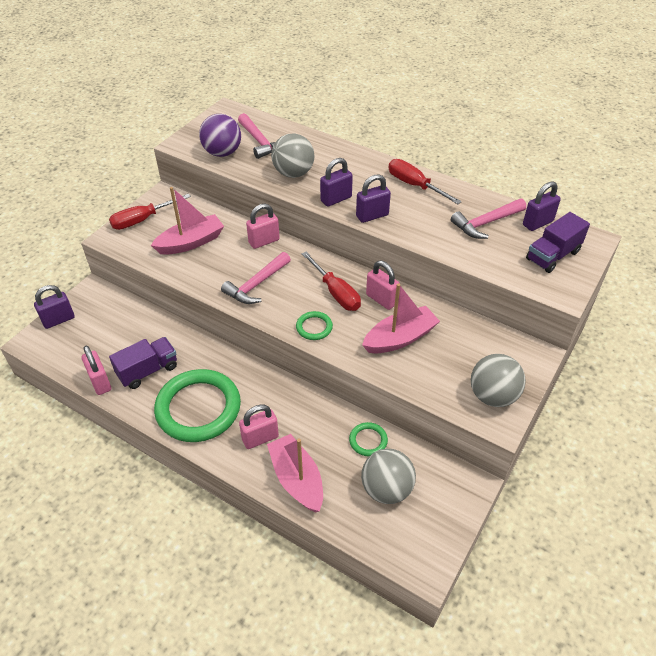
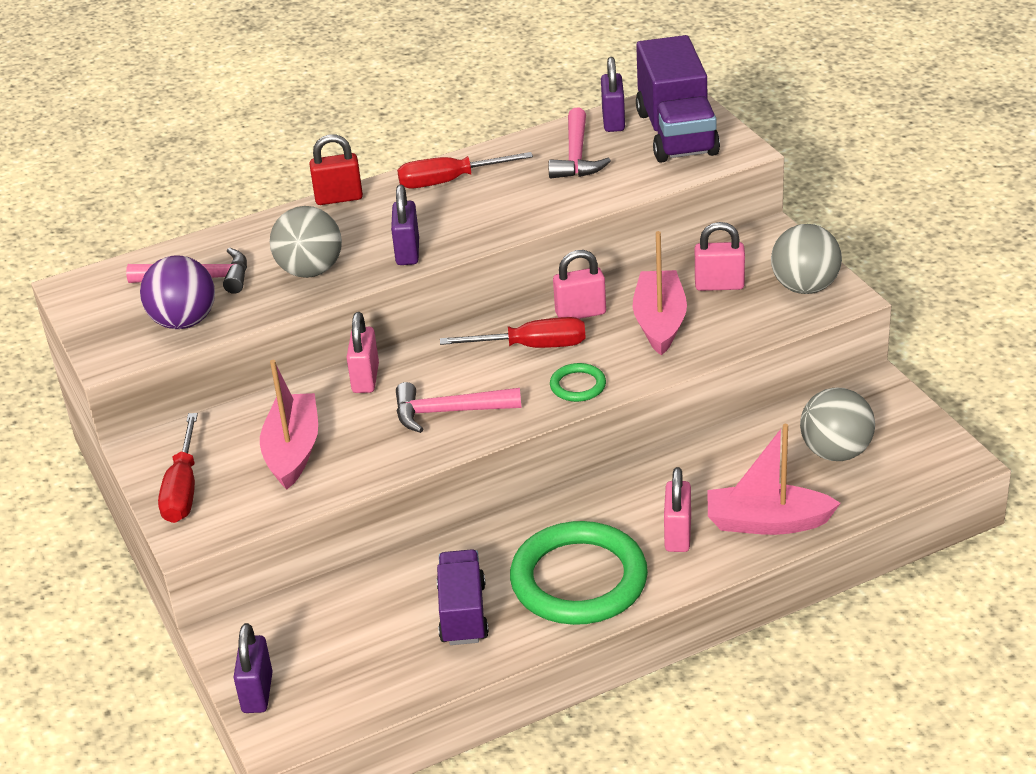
camera: 55 degrees left, 10 degrees down
pink padlock [81,346,111,395] -> pink padlock moved to [695,222,745,291]
pink hammer [221,252,291,304] -> pink hammer turned 105 degrees clockwise [396,382,522,433]
green ring [349,422,388,456] -> none
purple padlock [356,174,391,223] -> none
purple truck [526,212,590,273] -> purple truck [636,35,720,163], size x1.59
none -> red padlock [310,134,363,205]

